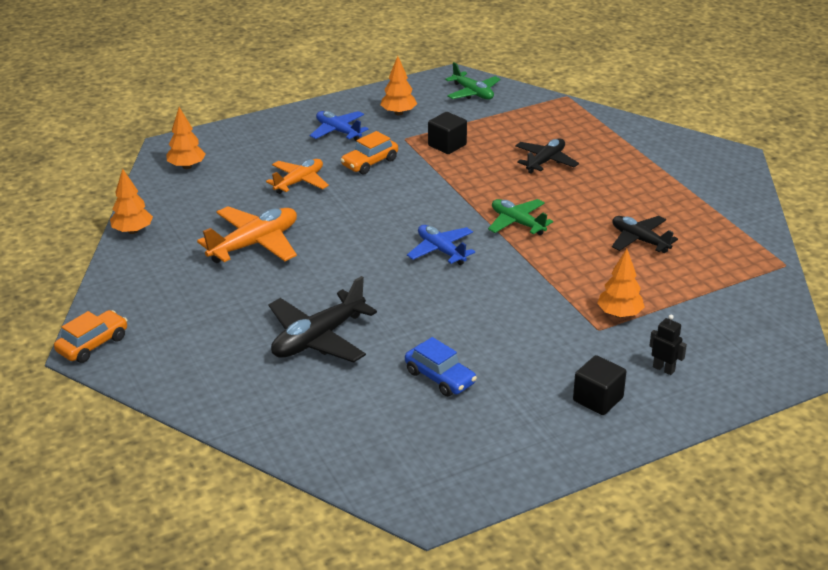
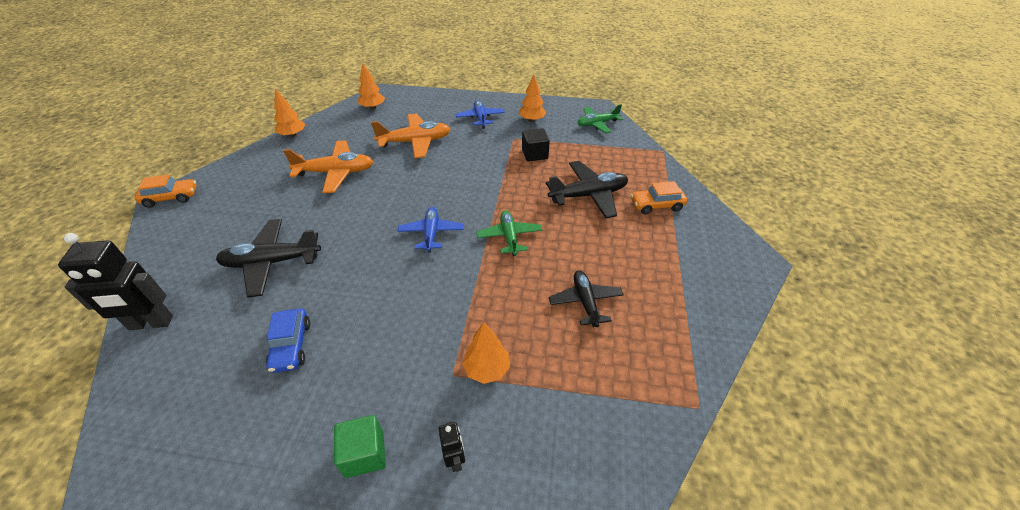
camera: 35 degrees right, 10 degrees up
orange plane [266,159,329,194] -> orange plane [371,113,450,158], size x1.52
orange car [340,131,398,175] -> orange car moved to [631,181,687,214]
green plane [445,62,500,100] -> green plane turned 75 degrees clockwise [577,104,623,133]
black plane [515,138,579,174] -> black plane [546,161,628,218], size x1.52
black cube [573,355,626,415] -> green cube [334,415,386,478]
none -> black robot [58,233,173,330]

